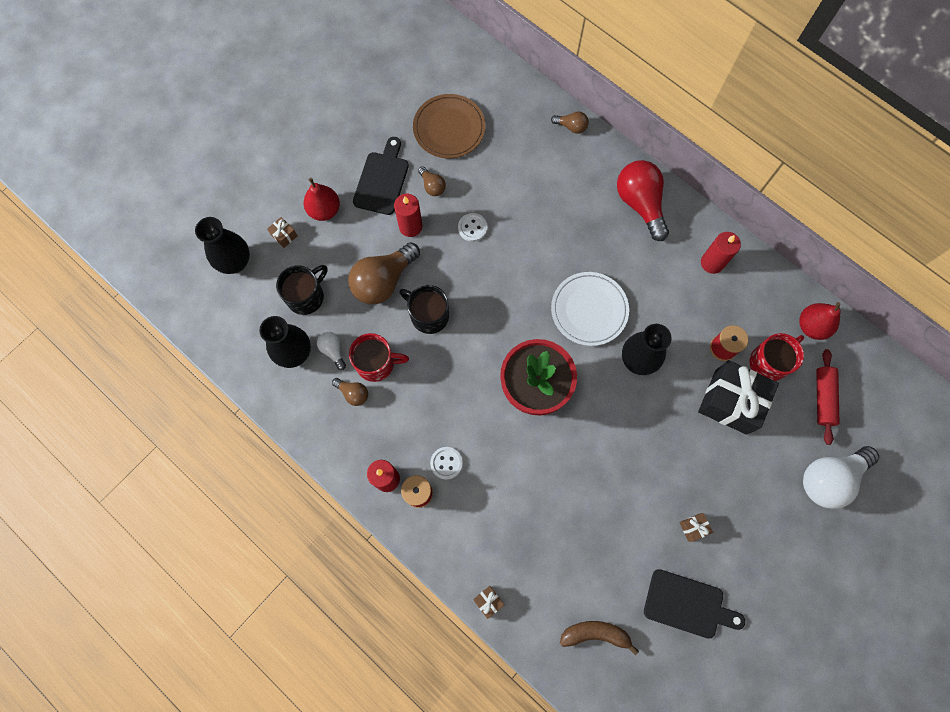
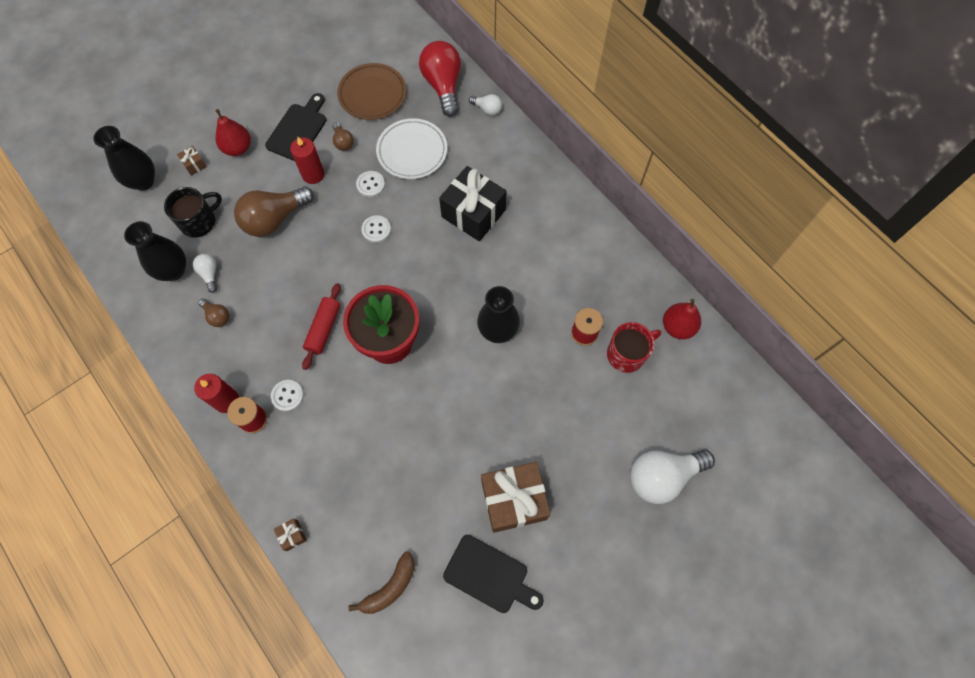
camera: 10 degrees right, 5 degrees down
red mug [349,333,409,382] -> none
black mug [399,285,449,334] -> none
brown light bulb [551,111,589,134] -> white light bulb [469,94,502,116]
white plate [551,272,629,346] -> white plate moved to [376,118,447,179]
brown banana [560,621,639,655] -> brown banana turned 120 degrees clockwise [349,551,415,614]
red light bulb [617,160,669,241] -> red light bulb moved to [419,41,461,117]
brown gift [679,513,713,542] -> brown gift [481,462,551,533], size x2.46
black gift [698,360,779,435] -> black gift moved to [439,166,507,242]
red candle [701,232,741,274] -> none
red rolling pin [816,349,840,445] -> red rolling pin moved to [302,283,341,370]
none -> white button [361,215,391,243]

